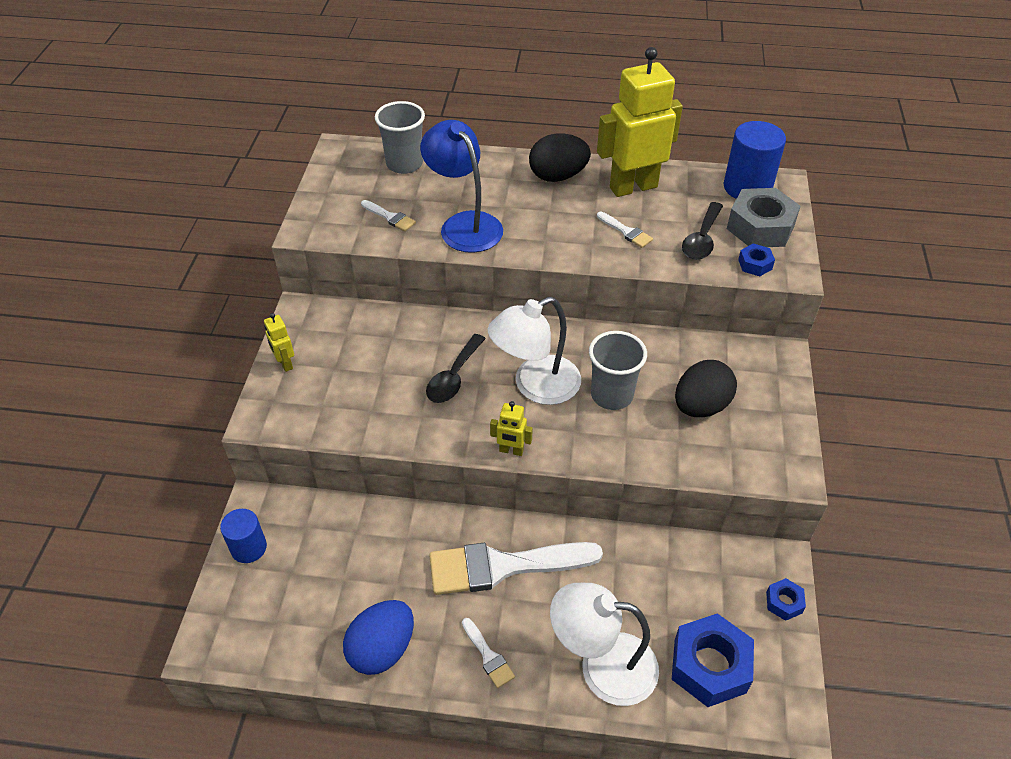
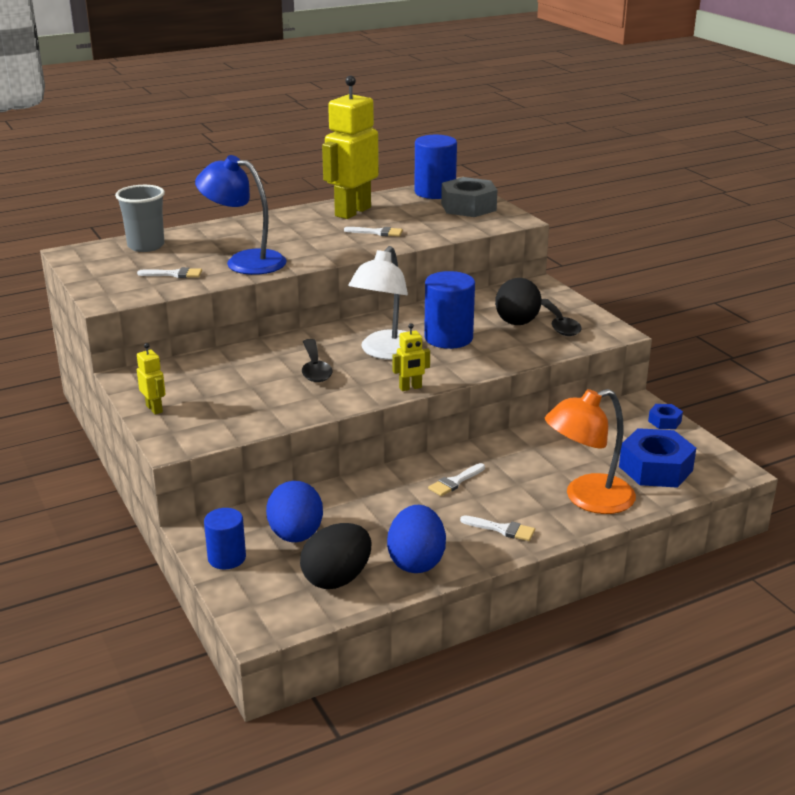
camera: 35 degrees left, 20 degrees down
yellow robot [264,313,294,372] -> yellow robot turned 150 degrees counterclockwise [137,343,165,415]
white brush [429,542,603,595] -> white brush [428,463,485,496], size x0.43
black egg [529,133,591,182] -> black egg moved to [300,523,372,589]
white lamp [550,583,659,706] -> orange lamp [545,389,636,514]
grey cup [589,331,647,410] -> blue cylinder [424,271,475,349]
black spoon [682,202,723,260] -> black spoon moved to [541,299,582,336]
blue nut [738,243,775,276] -> none
none -> blue egg [266,481,323,542]

